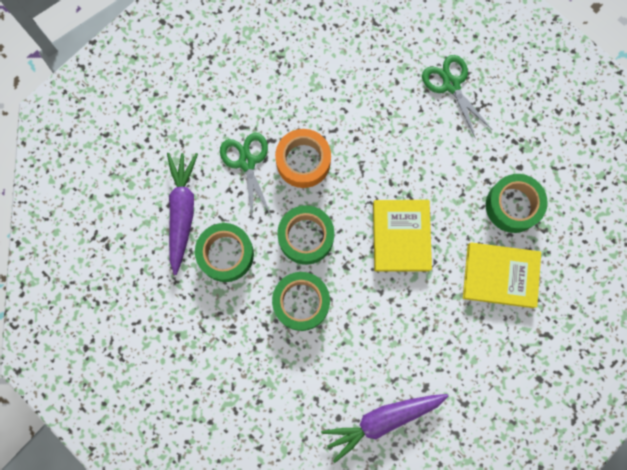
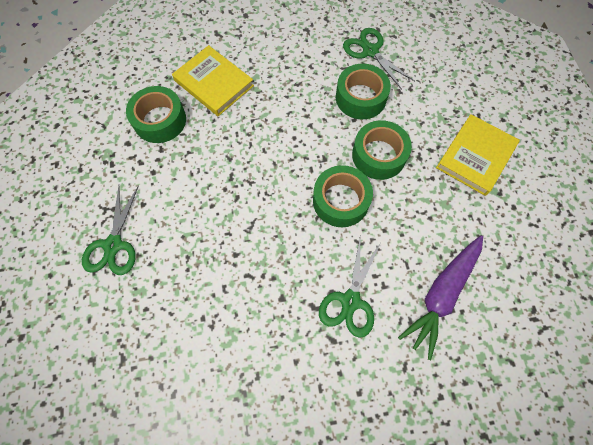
camera: 145 degrees left, 10 degrees down
green tape [195,223,254,282] -> green tape moved to [336,64,391,119]
orange tape [275,129,331,188] -> none
purple carrot [321,394,449,463] -> green scissors [343,28,415,90]
yellow book [373,200,432,272] -> yellow book moved to [436,114,520,196]

